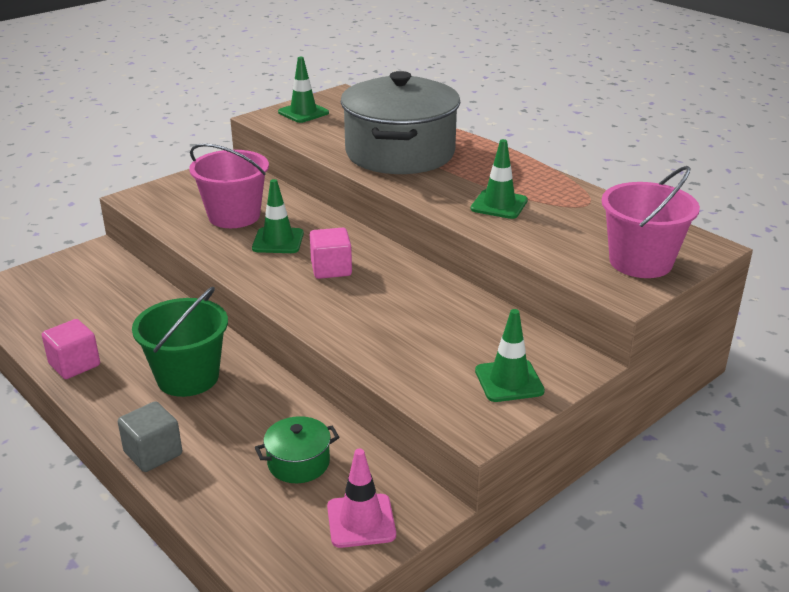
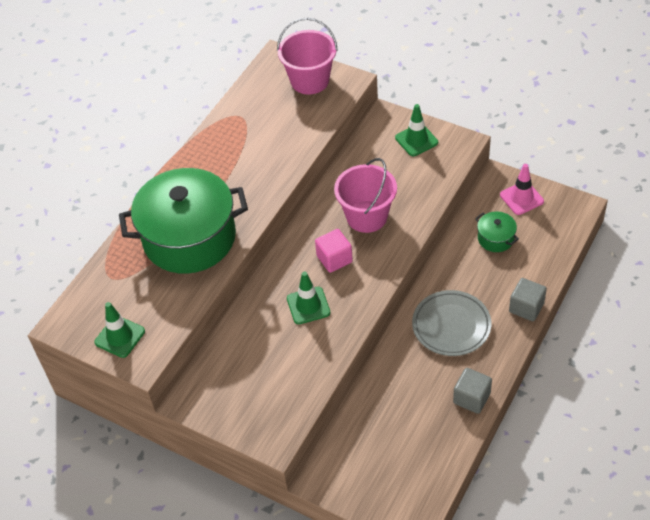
camera: 105 degrees left, 20 degrees up
pink cube [42,319,100,379] -> grey cube [453,368,492,414]
green bucket [132,287,228,397] -> grey plate [412,290,491,356]
pink bucket [189,143,269,228] -> pink bucket moved to [334,158,397,233]
grey pot [341,71,460,174] -> green pot [119,168,248,274]
green traffic cone [471,139,528,219] -> none

